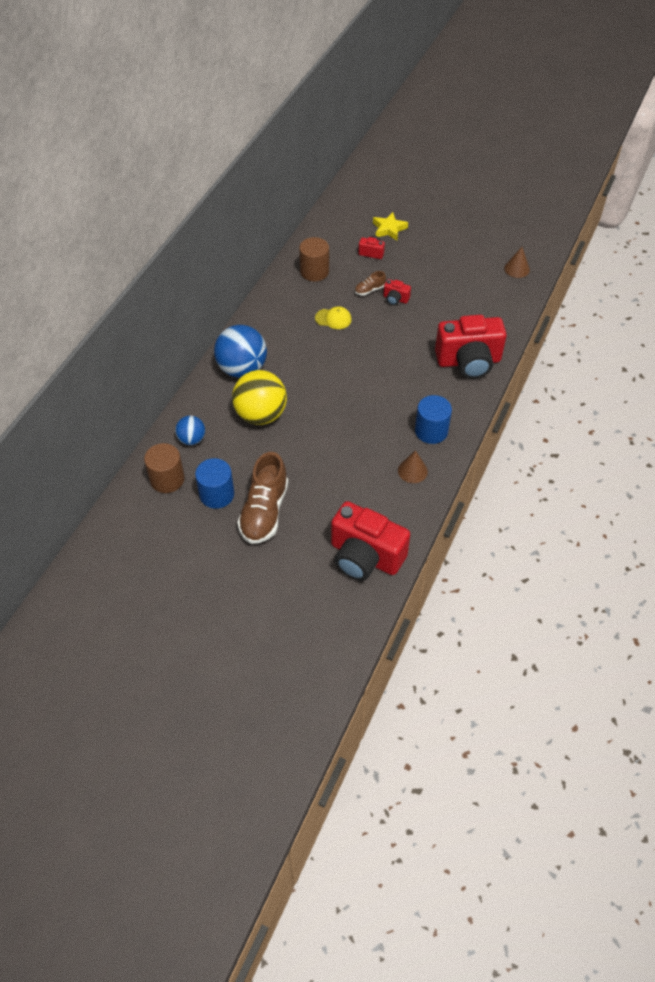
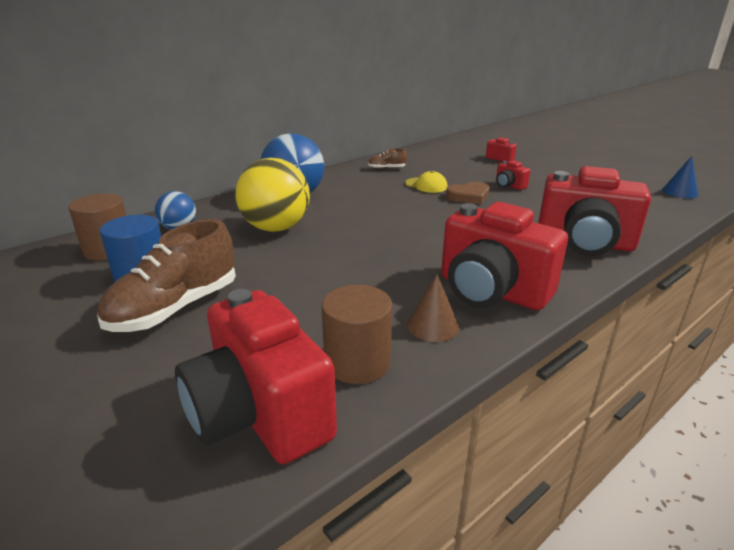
camera: 25 degrees right, 25 degrees down
brown cylinder [299,237,329,281] -> brown cylinder moved to [321,285,392,384]
brown shoe [355,271,386,296] -> brown shoe moved to [368,148,407,169]
yellow star [373,212,408,240] -> none
blue cylinder [415,395,452,444] -> red camera [441,202,568,311]
brown cone [504,247,530,278] -> blue cone [662,156,699,198]
none -> brown heart [446,182,489,205]

